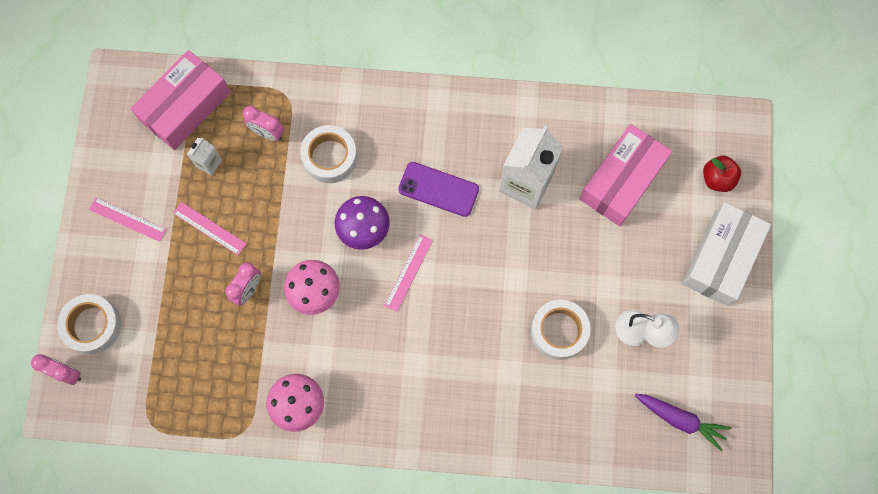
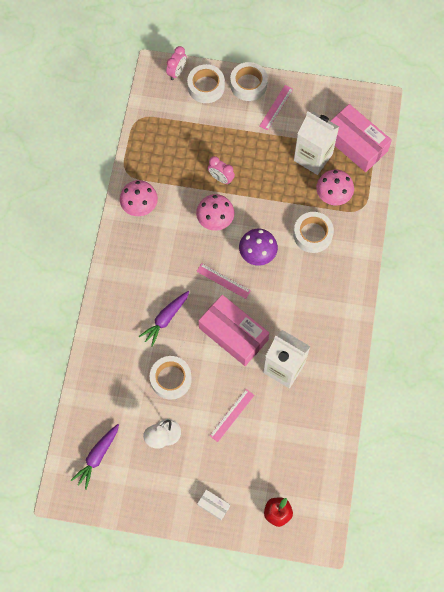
camera: 95 degrees right, 5 degrees down
pink ruler [173,202,246,255] -> pink ruler moved to [209,389,254,442]
white carton [187,137,222,175] -> white carton [294,112,339,175], size x2.14
pink clock [243,106,284,141] -> pink mushroom [316,170,354,205]
purple phone [398,162,479,217] -> none
pink box [579,124,672,226] -> pink box moved to [198,295,269,366]
white box [682,202,771,306] -> white box [197,490,230,520], size x0.44
none -> purple carrot [139,291,190,347]
none -> white tape [230,62,268,101]

